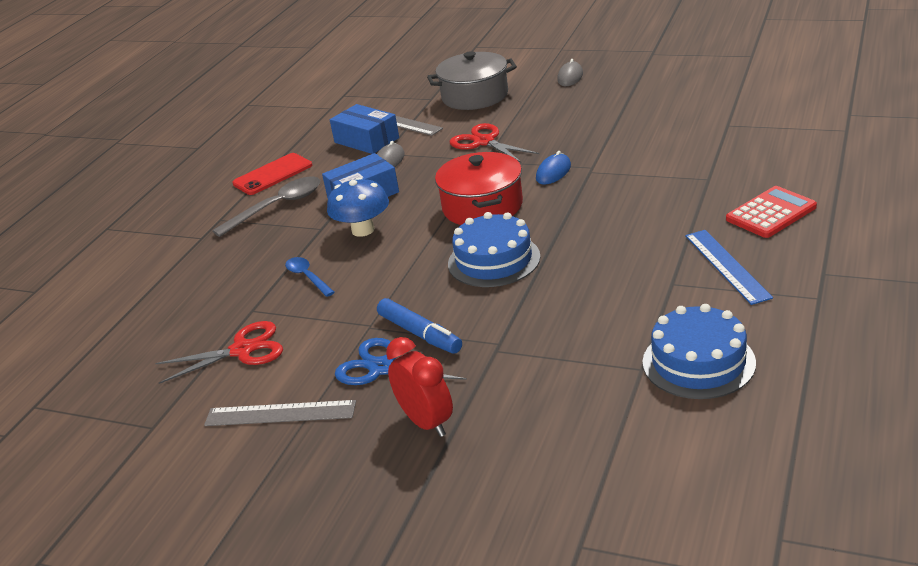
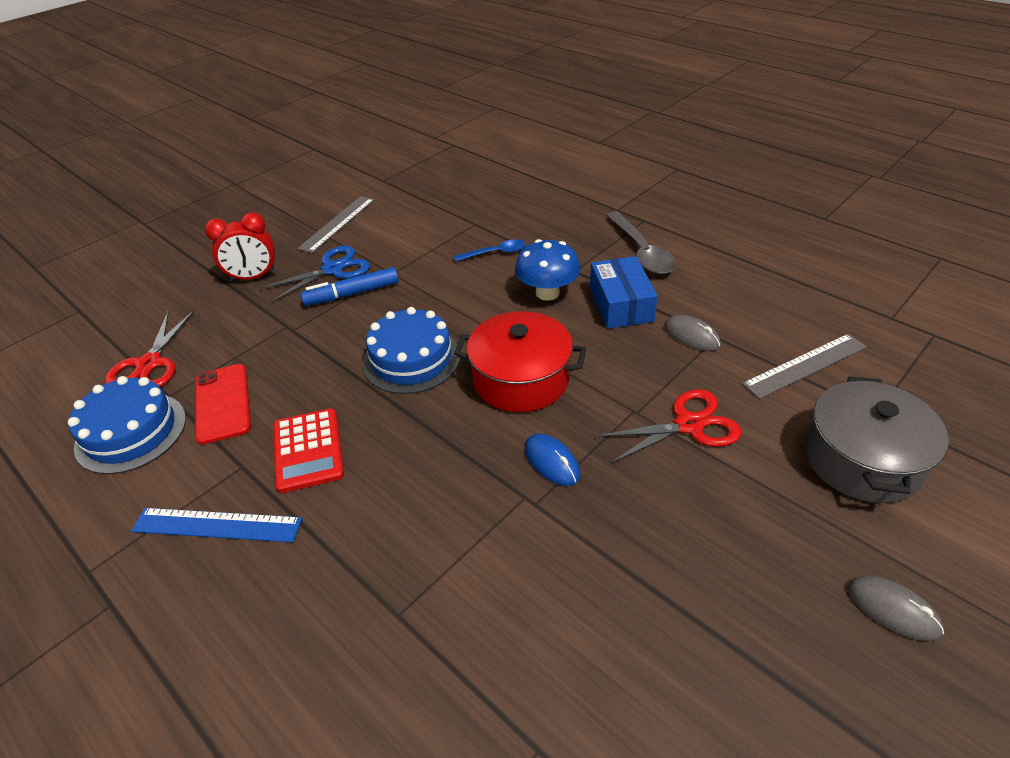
camera: 110 degrees right, 10 degrees up
red scissors [155,321,283,384] -> red scissors moved to [105,310,195,387]
red phone [232,153,312,195] -> red phone moved to [195,364,251,445]
blue box [330,104,399,154] -> none
red calculator [726,186,817,238] -> red calculator moved to [273,408,344,493]

